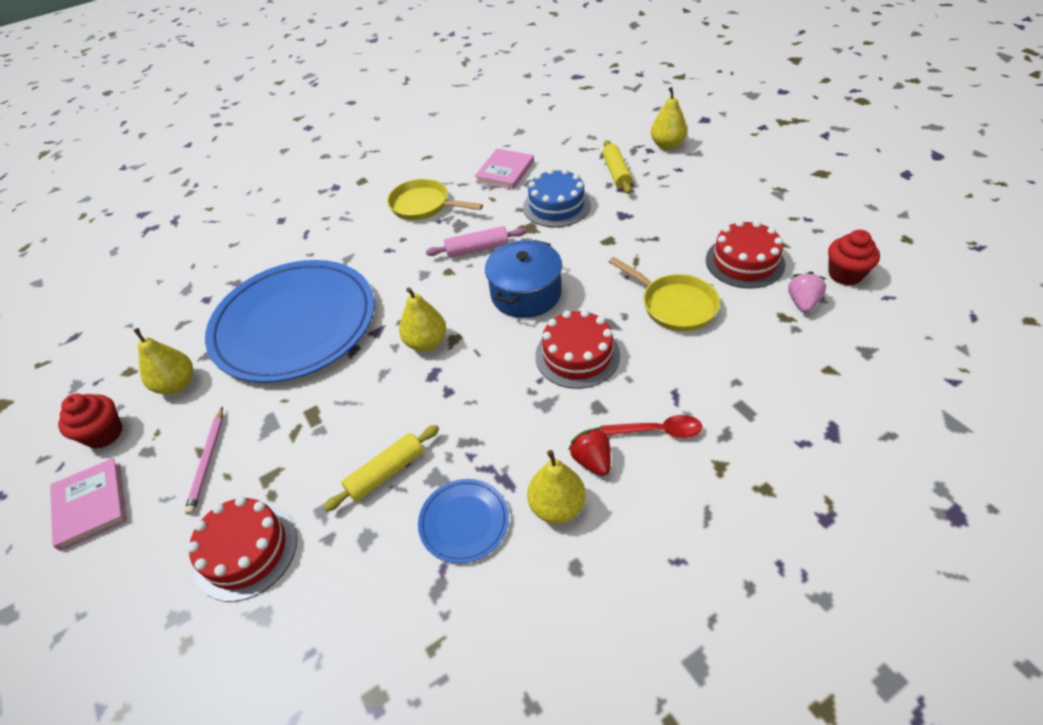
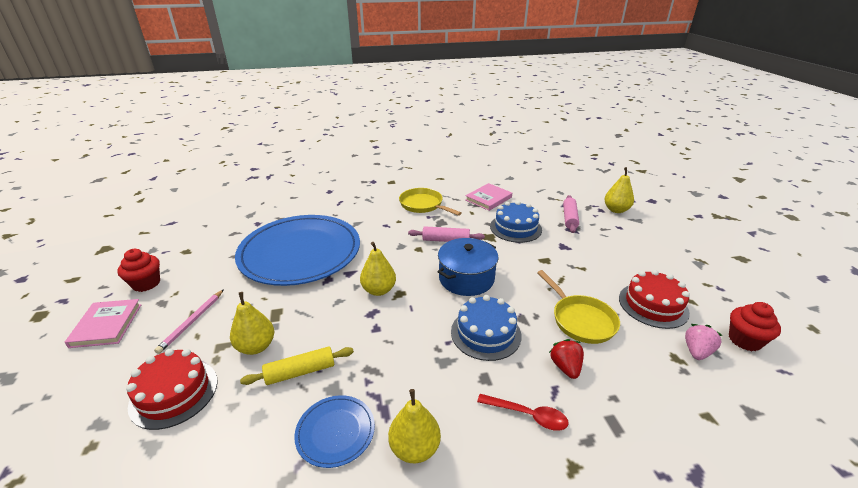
camera: 15 degrees right, 15 degrees down
yellow pear [133,328,193,394] -> yellow pear moved to [230,292,274,355]
red cake [535,310,620,389] -> blue cake [451,295,522,361]
red strawberry [568,427,611,476] -> red strawberry moved to [549,339,584,379]
yellow rolling pin [602,140,632,194] -> pink rolling pin [563,195,579,233]

